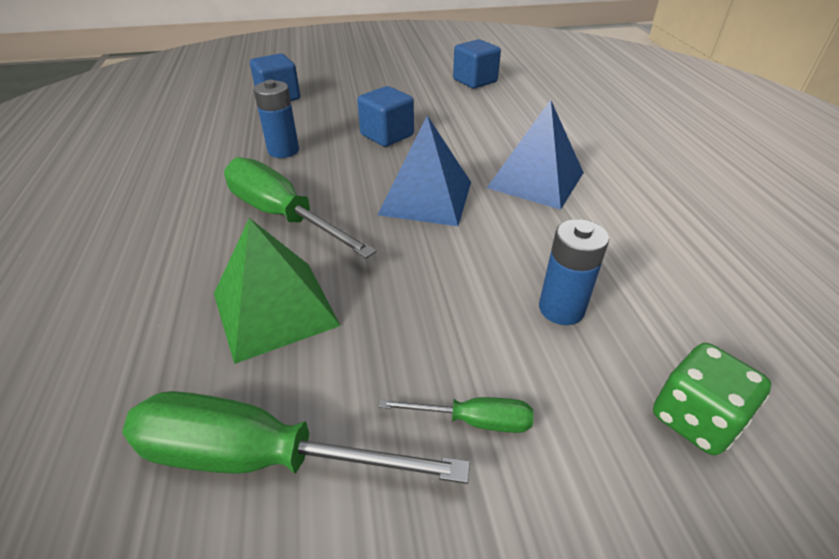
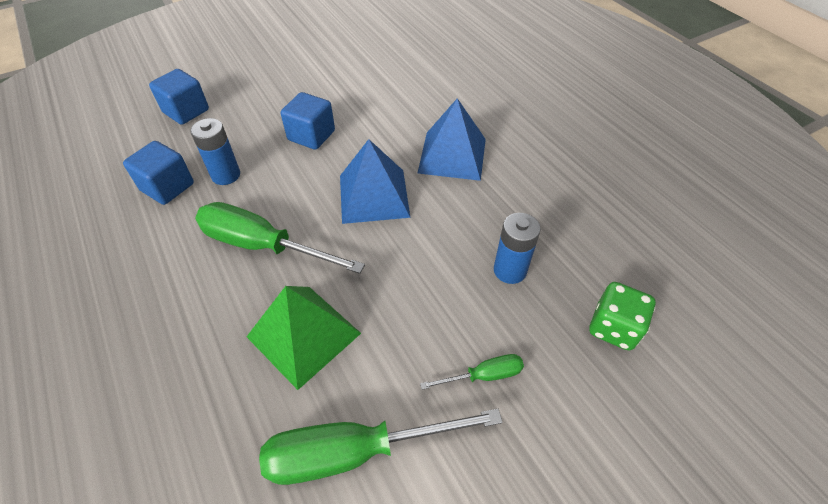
camera: 20 degrees left, 10 degrees up
blue cube [453,39,501,88] -> blue cube moved to [123,141,194,205]

